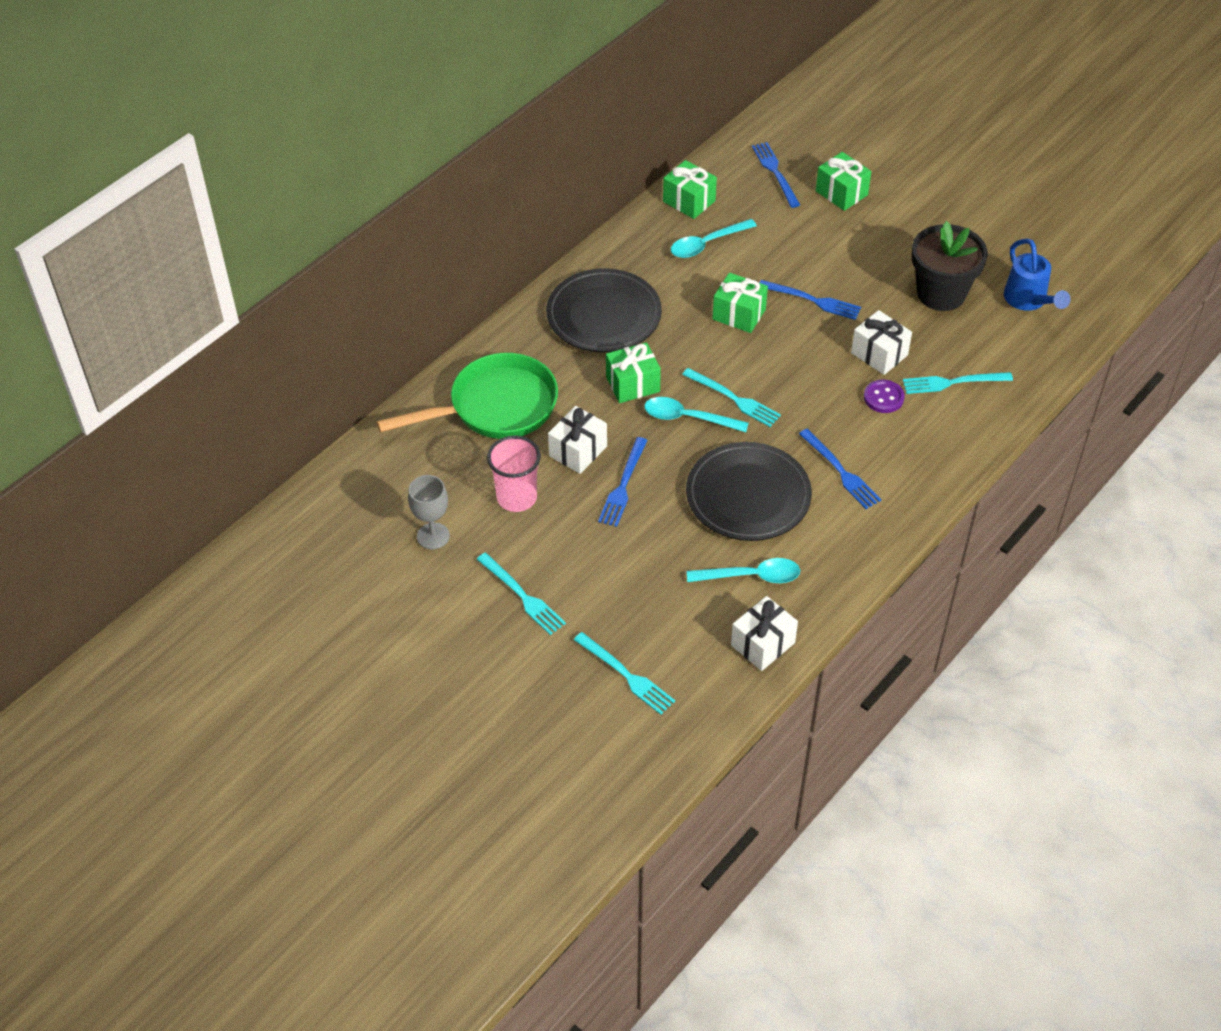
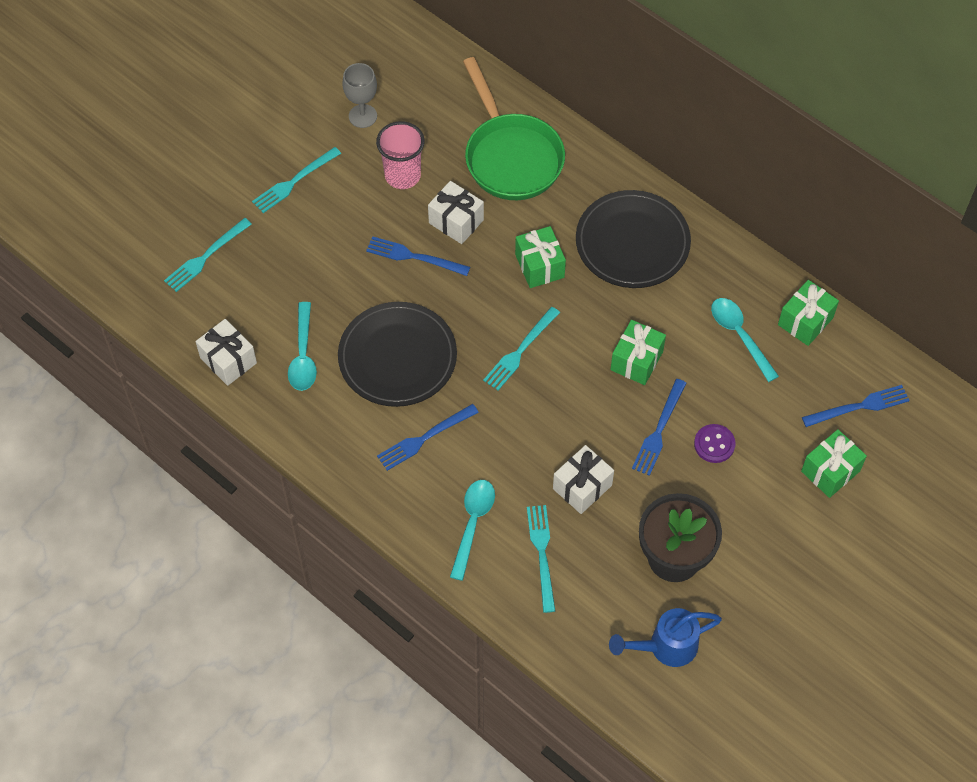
camera: 90 degrees right, 10 degrees up
turquoise spoon [644,397,749,432] -> turquoise spoon moved to [450,480,495,581]
purple button [864,380,905,413] -> purple button moved to [694,424,735,463]

